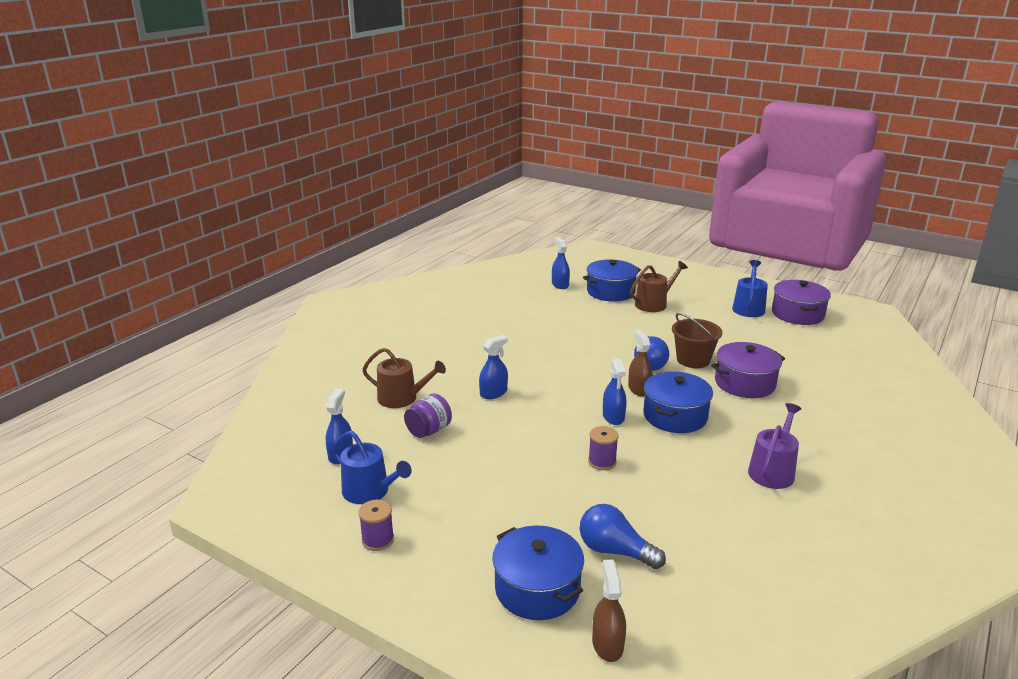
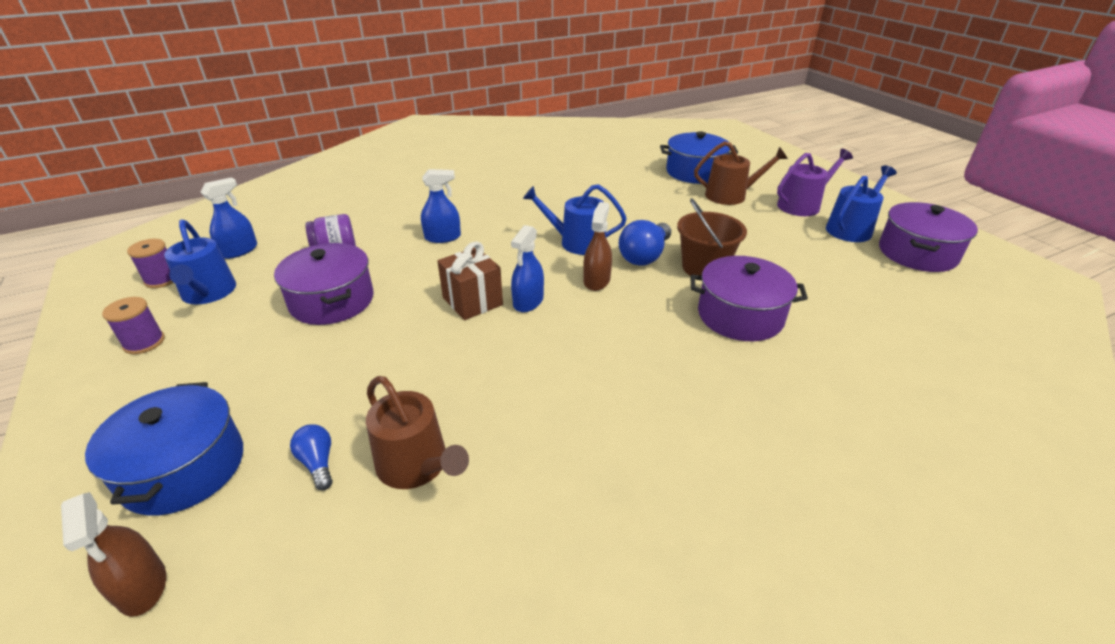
camera: 30 degrees right, 10 degrees up
brown watering can [362,348,446,408] -> brown watering can moved to [366,376,469,489]
blue spray bottle [552,237,570,289] -> none
blue light bulb [580,504,666,569] -> blue light bulb [290,424,333,490], size x0.57
purple spool [588,426,619,470] -> purple spool moved to [127,239,174,288]
brown spray bottle [592,560,626,662] -> brown spray bottle turned 120 degrees clockwise [61,492,166,617]
blue pot [643,371,713,433] -> none
purple watering can [748,403,801,489] -> purple watering can moved to [777,149,853,216]
none -> purple pot [274,243,374,325]
none -> brown gift [437,241,503,320]
none -> blue watering can [523,184,627,255]

